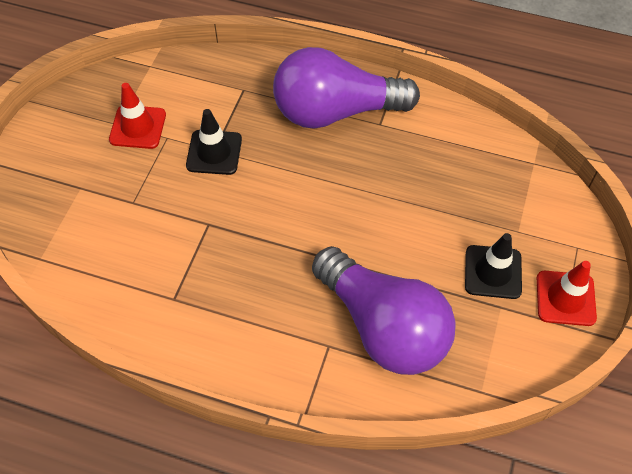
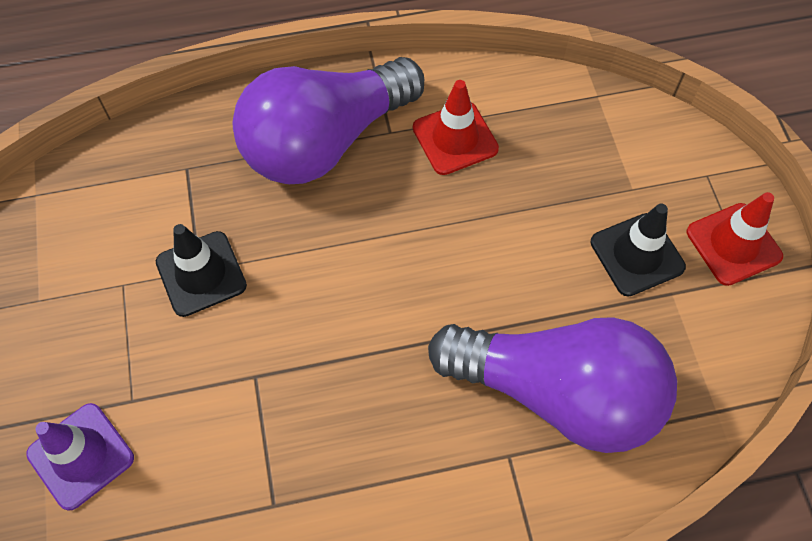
camera: 30 degrees left, 5 degrees up
red traffic cone [109,83,166,149] -> red traffic cone moved to [413,80,499,175]
none -> purple traffic cone [26,403,134,511]

